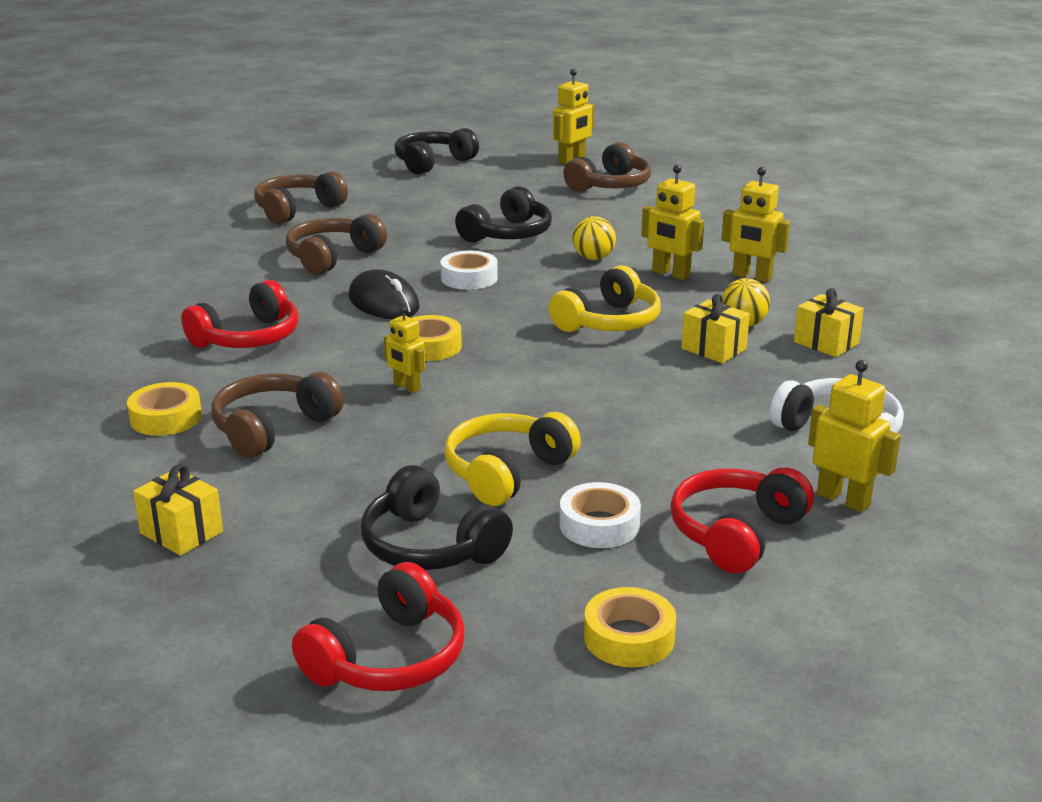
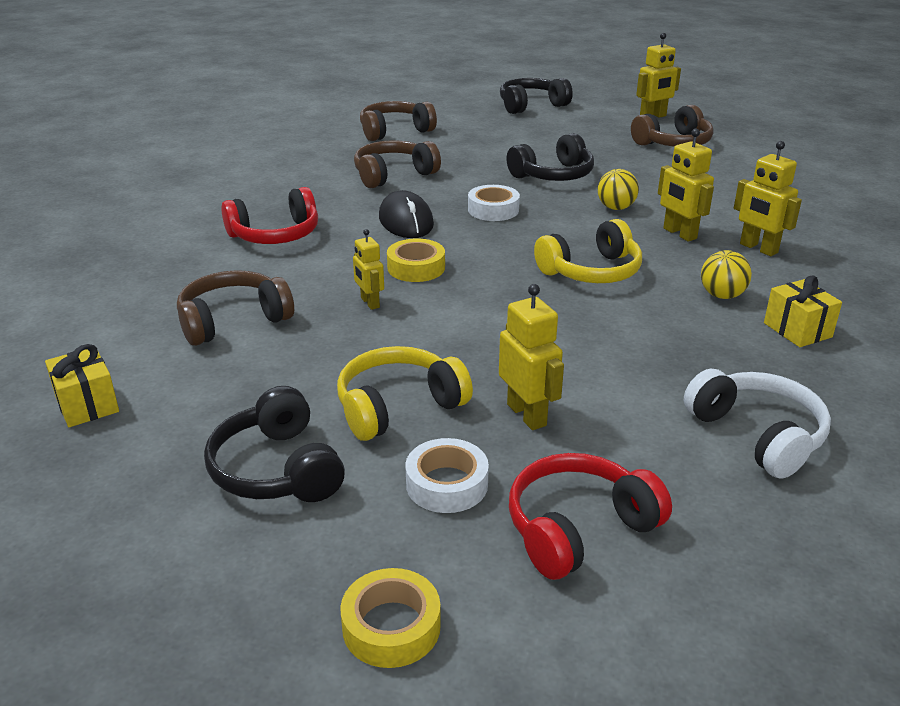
camera: 20 degrees right, 5 degrees up
yellow tape [127,382,202,436] -> none
red headphones [292,562,465,691] -> none
yellow gift [681,294,750,363] -> none
yellow robot [808,360,901,512] -> yellow robot moved to [499,284,564,430]

